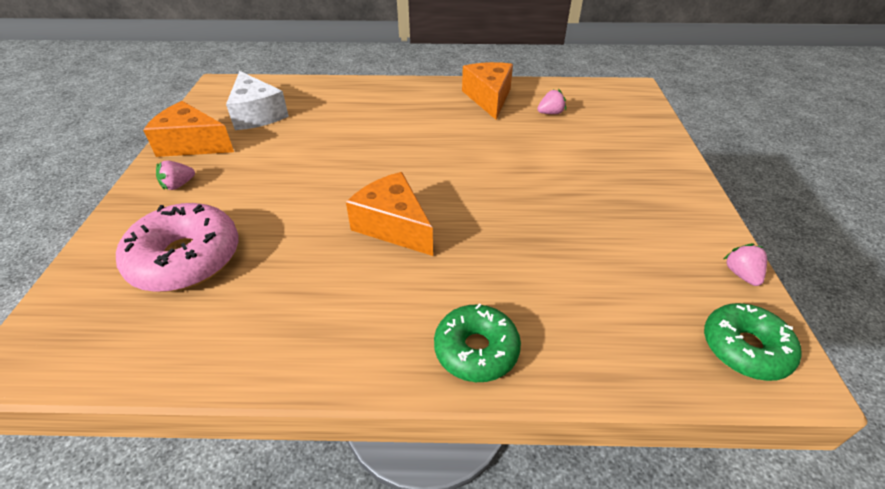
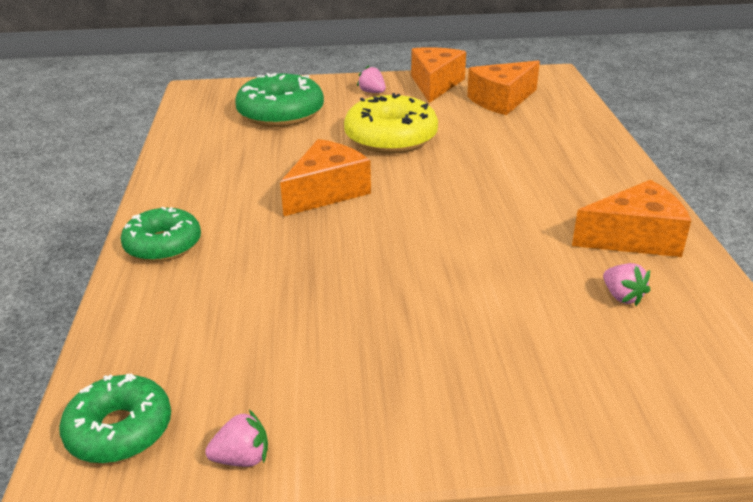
camera: 85 degrees right, 10 degrees down
pink donut [116,203,238,292] -> green donut [235,73,324,127]
white cheese [226,71,289,130] -> orange cheese [467,60,540,115]
none -> yellow donut [344,93,438,154]

